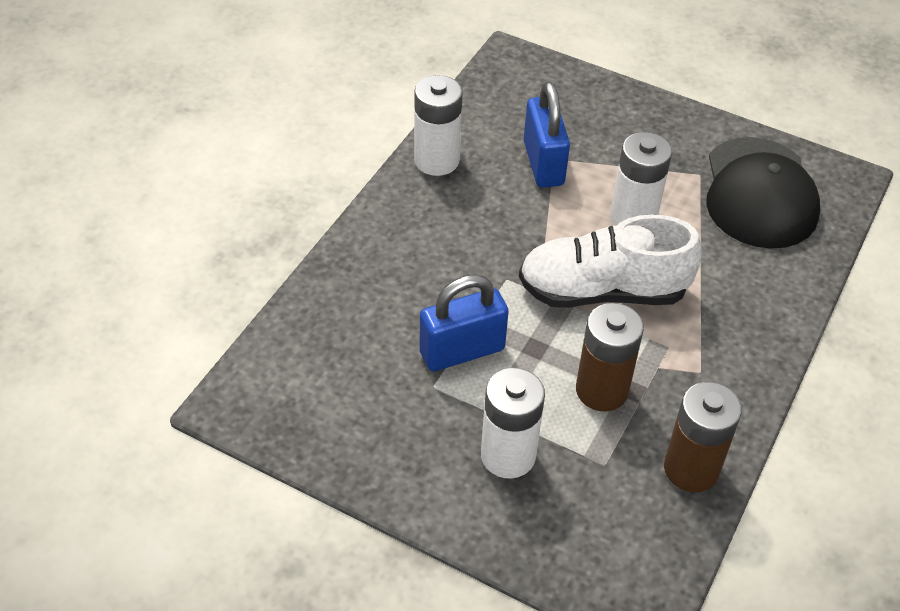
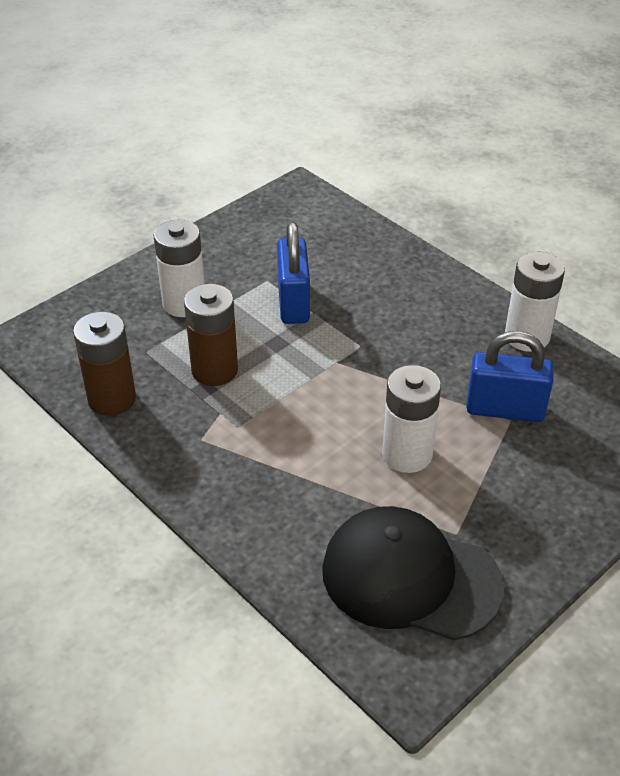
camera: 110 degrees right, 5 degrees down
white shoe [519,214,702,308] -> none

